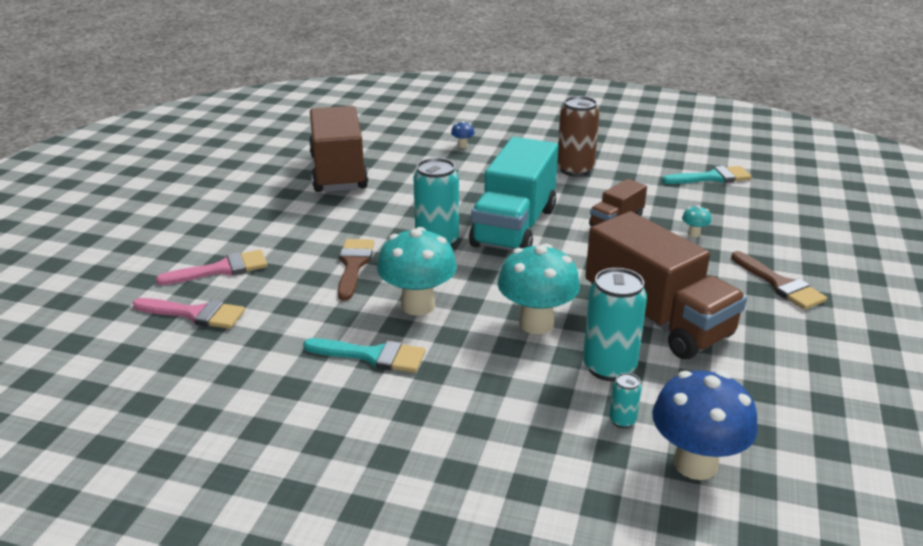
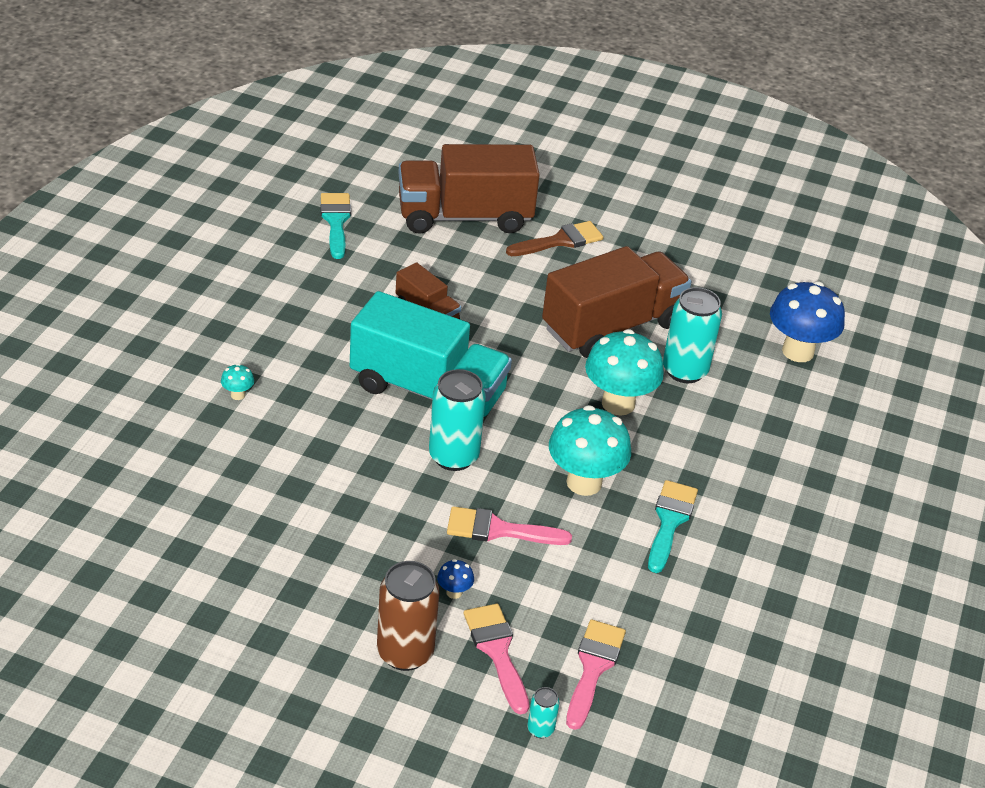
camera: 90 degrees left, 10 degrees up
brown truck [309,106,368,192] -> brown truck moved to [398,144,540,234]
brown brush [338,239,374,301] -> pink brush [447,506,572,545]
blue mushroom [451,121,475,148] -> blue mushroom moved to [437,559,474,599]
brown can [557,96,599,177] -> brown can moved to [377,561,439,671]
turquoise can [609,373,642,428] -> turquoise can moved to [527,687,560,738]
turquoise mushroom [682,205,711,237] -> turquoise mushroom moved to [221,364,254,400]

